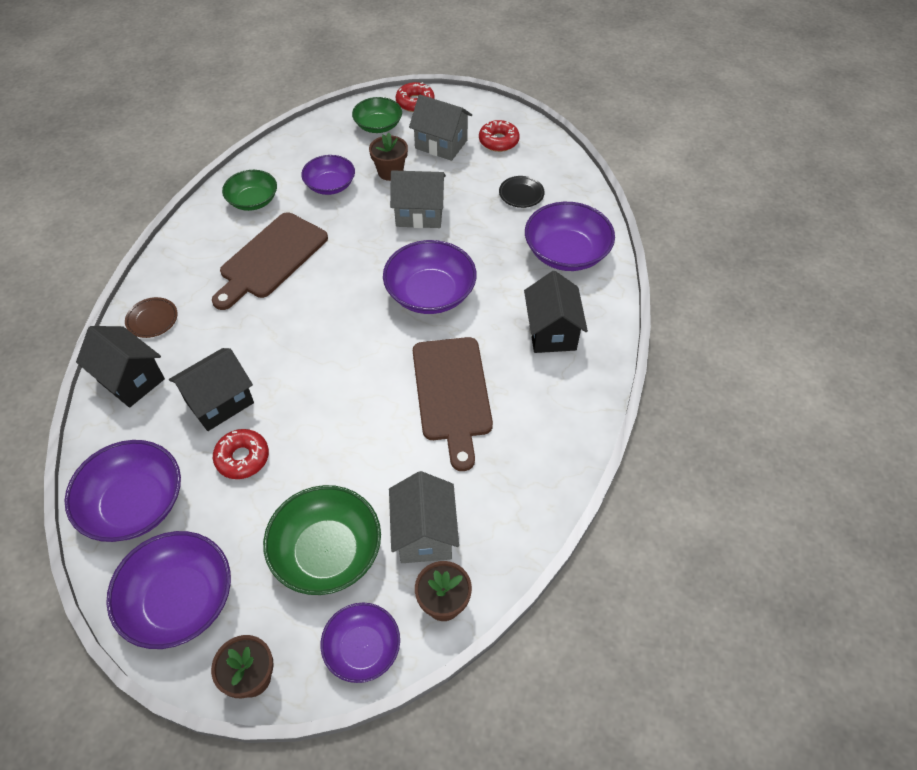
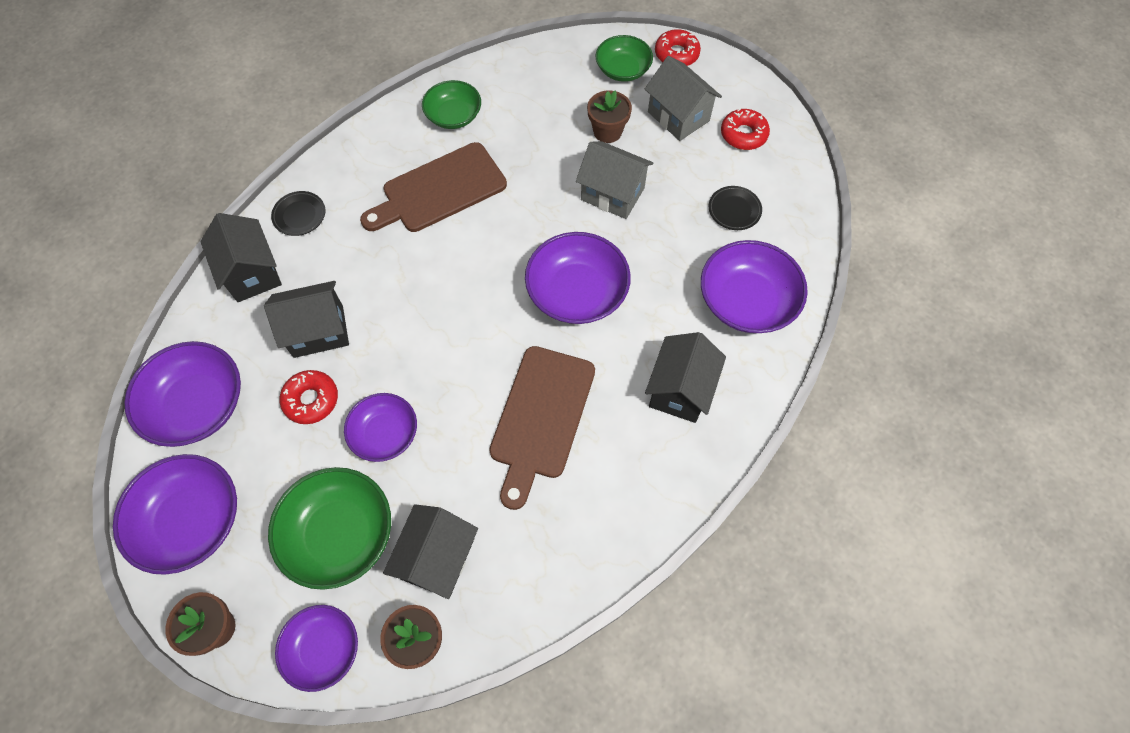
camera: 25 degrees right, 10 degrees up
brown plate [125,297,178,338] -> black plate [271,191,325,236]
purple bowl [301,155,355,195] -> purple bowl moved to [344,393,417,462]
grey house [389,471,459,563] -> black house [383,504,478,599]

